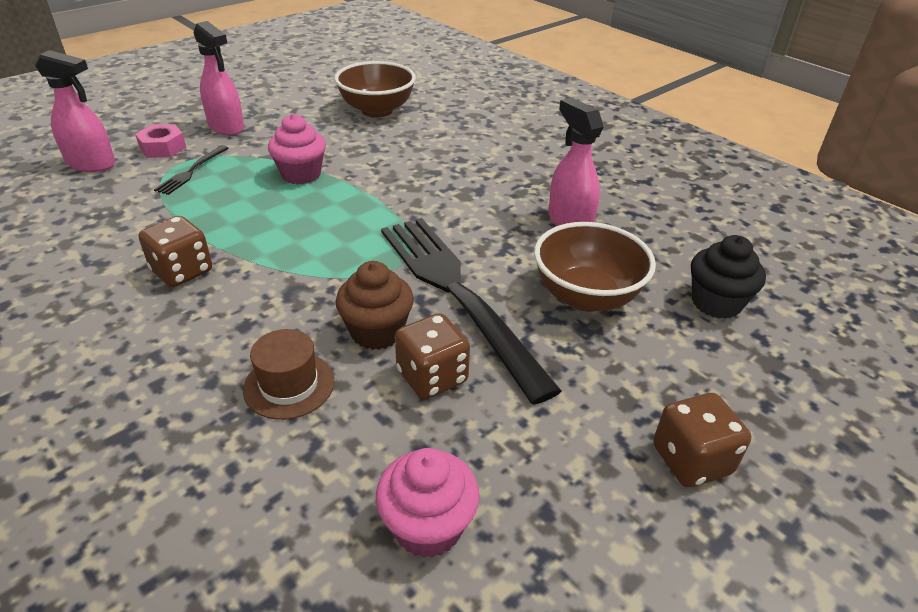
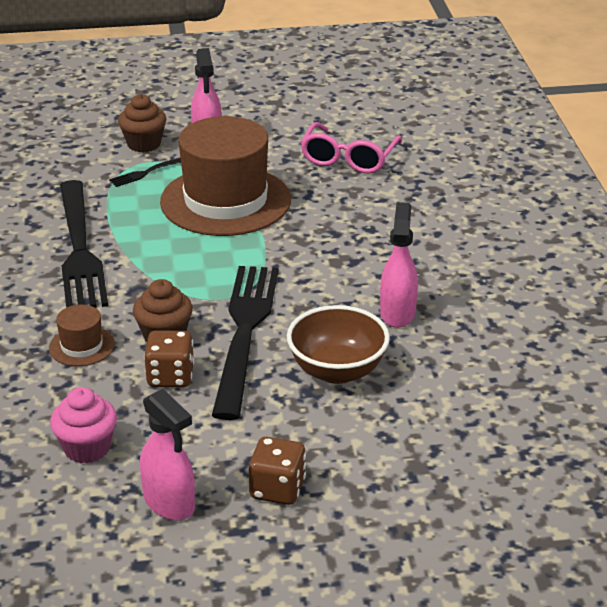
camera: 35 degrees right, 5 degrees down
pink spray bottle [35,50,116,172] -> pink spray bottle moved to [140,389,195,521]
pink nut [135,124,186,158] -> brown cupcake [118,94,167,152]
brown dice [138,216,212,287] -> black fork [60,180,108,308]
pink cupcake [268,114,326,185] -> brown hat [160,116,291,236]
brown bowl [334,61,416,118] -> pink glasses [301,122,402,173]
black cupcake [691,235,766,319] -> none

